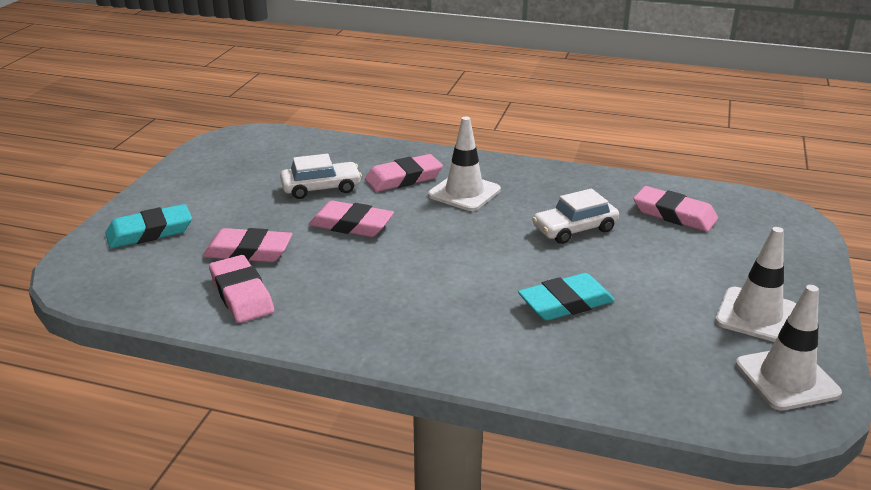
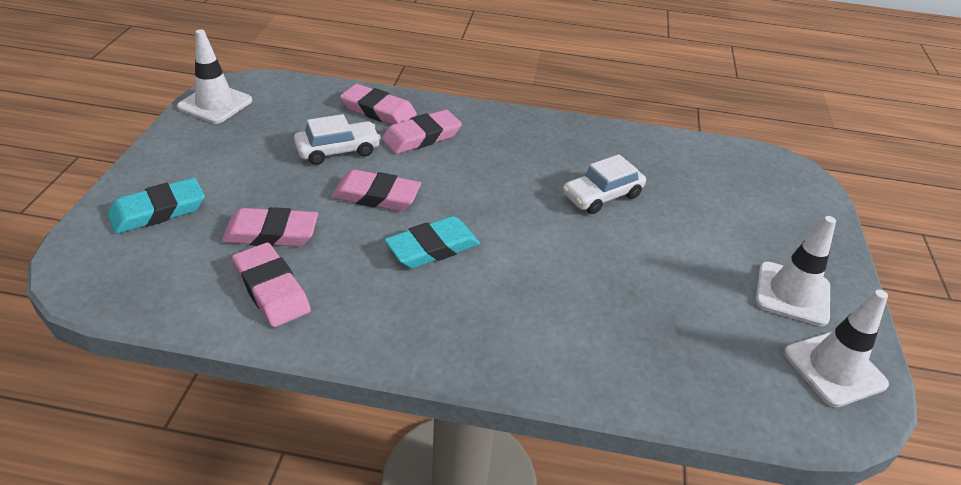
camera: 10 degrees left, 10 degrees up
white traffic cone [428,117,501,211] -> white traffic cone moved to [177,29,252,124]
turquoise eraser [518,273,615,321] -> turquoise eraser moved to [384,216,480,269]
pink eraser [633,186,718,232] -> pink eraser moved to [340,84,417,125]

